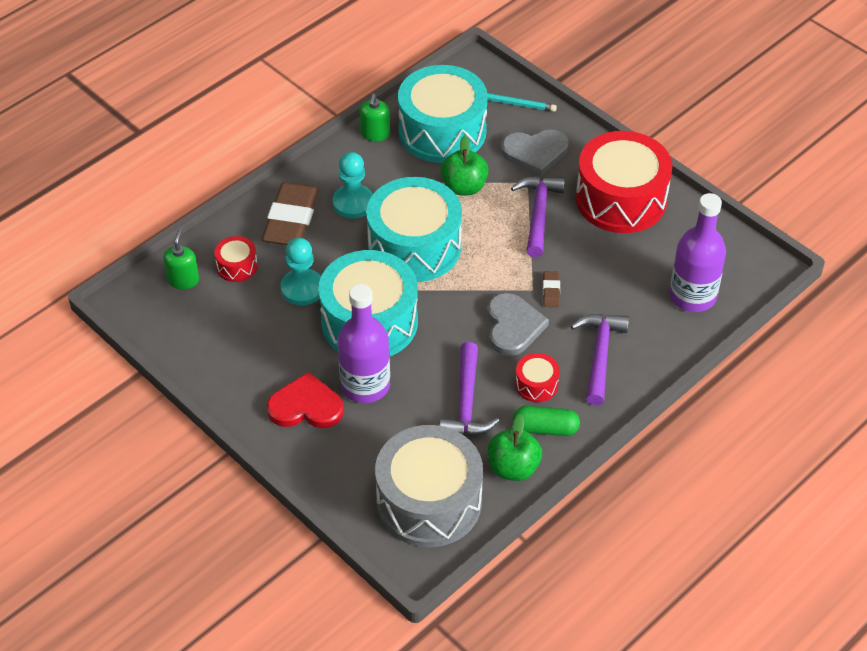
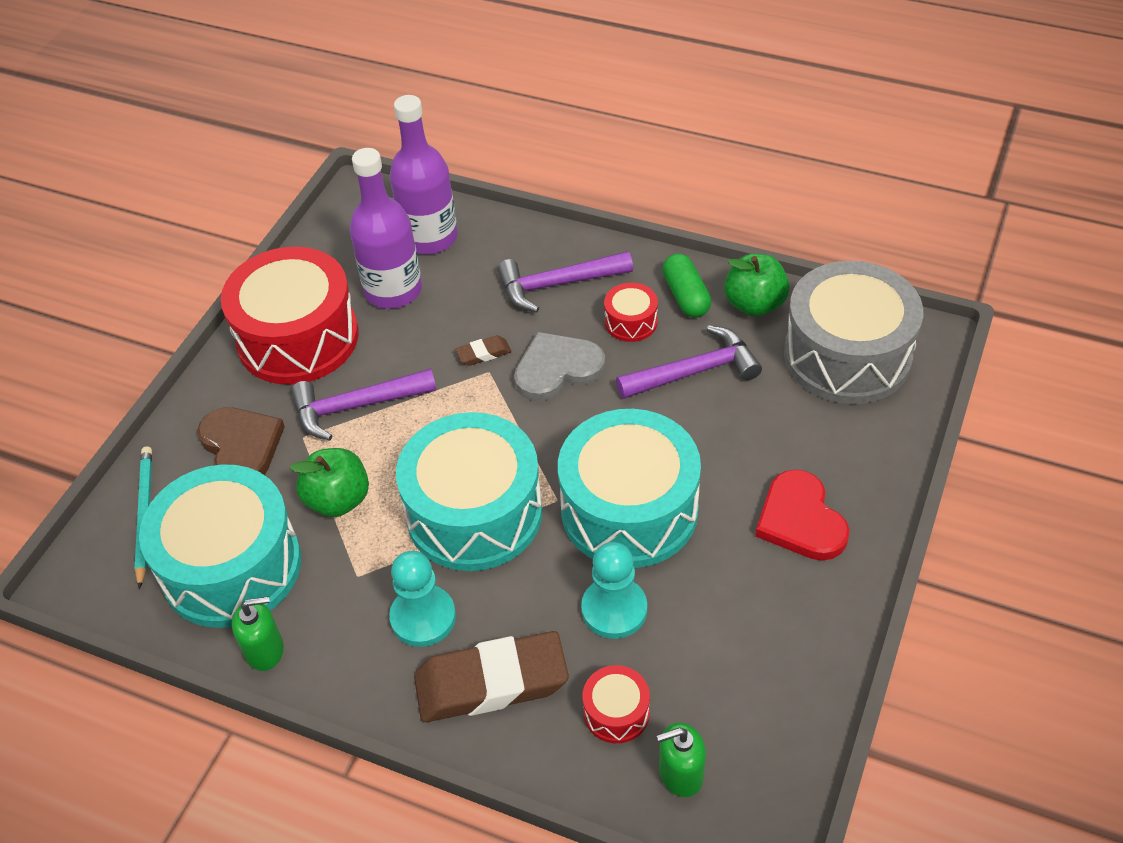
camera: 110 degrees left, 0 degrees up
purple bottle [338,284,390,403] -> purple bottle moved to [350,148,422,309]
grey heart [502,129,568,176] -> brown heart [197,407,285,475]

